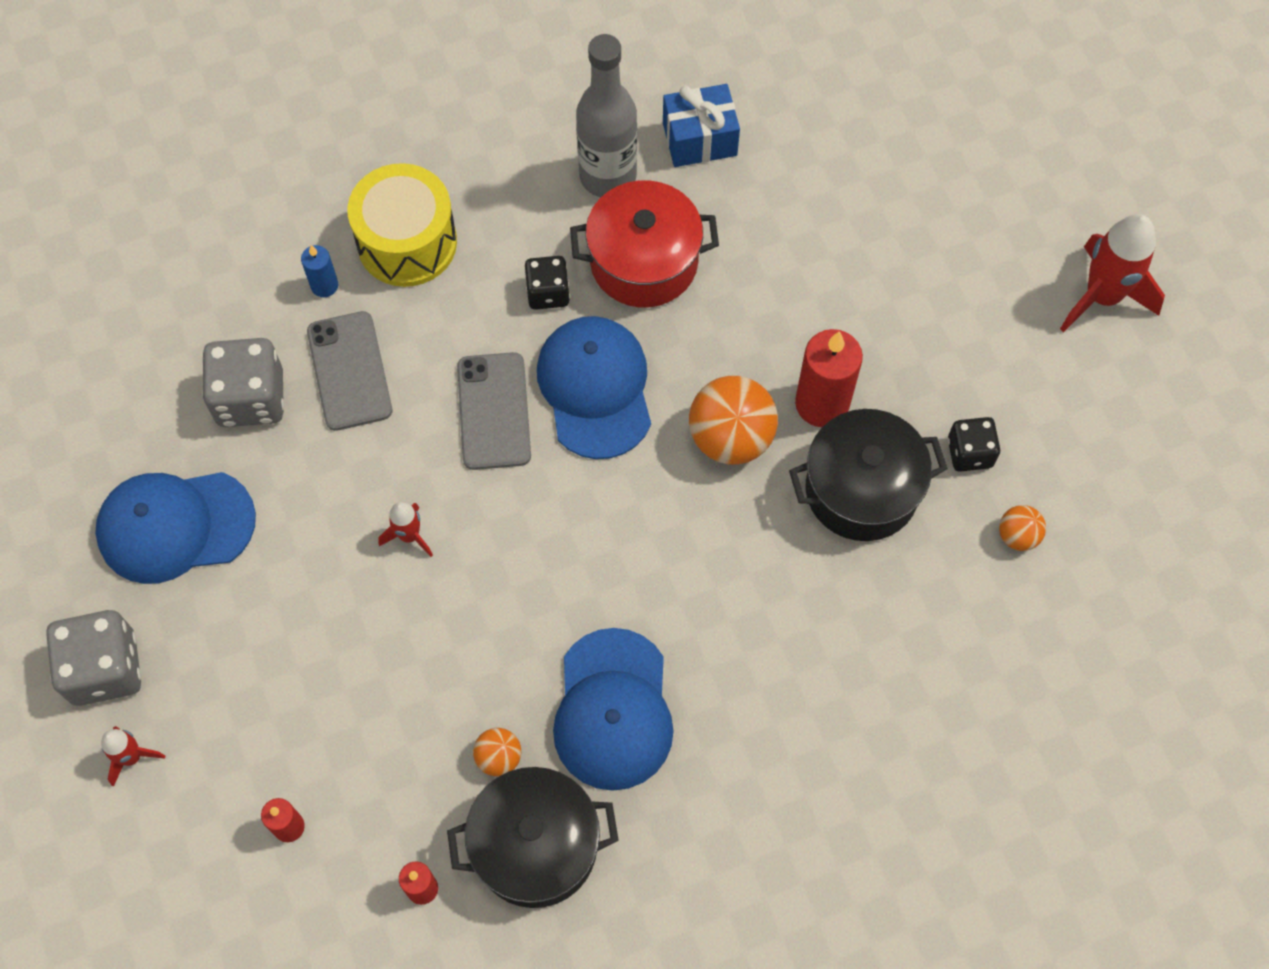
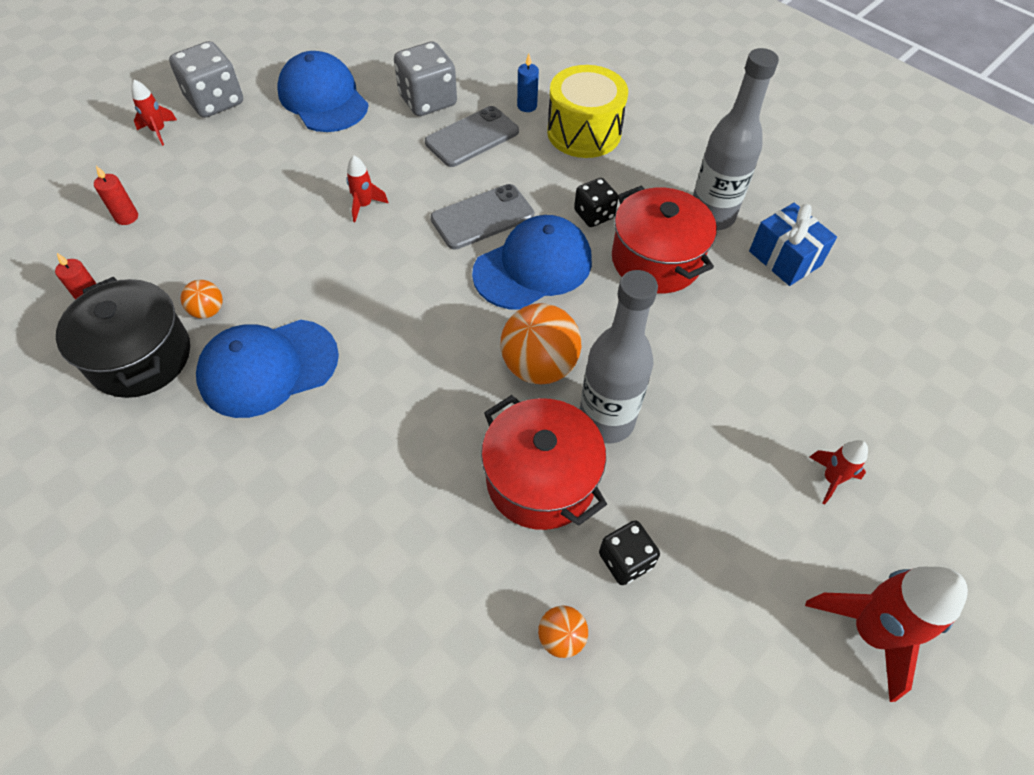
camera: 65 degrees right, 10 degrees down
black pot [789,409,948,541] -> red pot [481,395,607,530]
red candle [795,329,863,427] -> grey bottle [580,270,658,444]
none -> red rocket [810,440,868,505]

